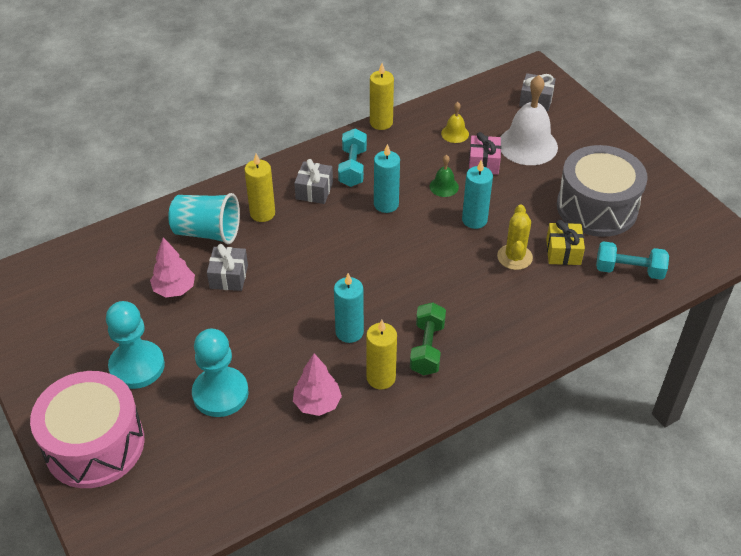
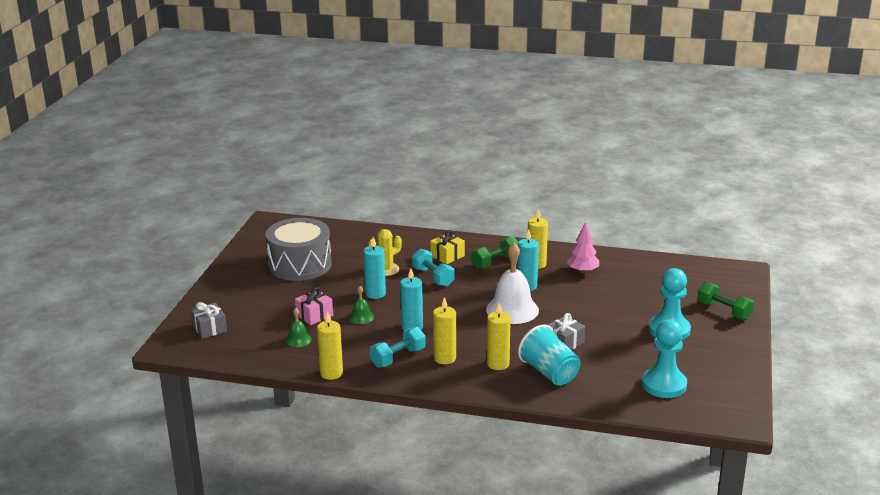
camera: 135 degrees left, 20 degrees down
pink drum [30,371,145,488] -> green dumbbell [698,282,754,320]
pink tree [150,237,195,297] -> none
turquoise pawn [192,329,249,417] -> turquoise pawn moved to [642,320,687,398]
grey gift [294,159,333,204] -> yellow candle [433,297,456,364]
yellow bell [441,102,469,143] -> green bell [285,308,312,347]
white bell [501,75,558,165] -> white bell moved to [486,243,539,324]
yellow gift [546,220,585,265] -> yellow gift moved to [430,230,465,265]
turquoise dumbbell [596,241,669,280] -> turquoise dumbbell moved to [412,248,455,287]

